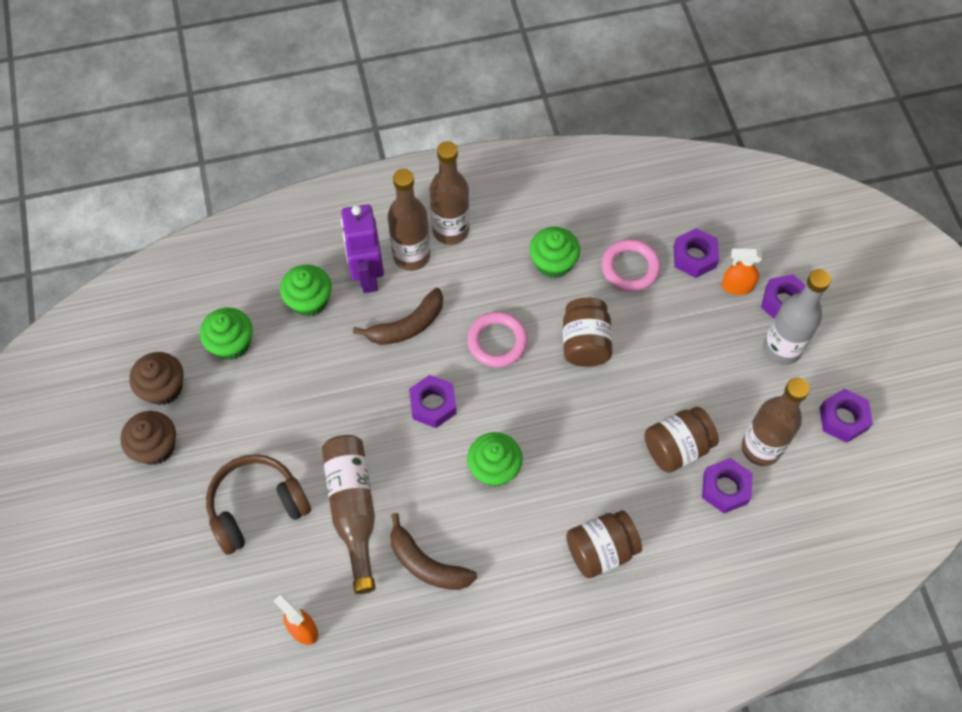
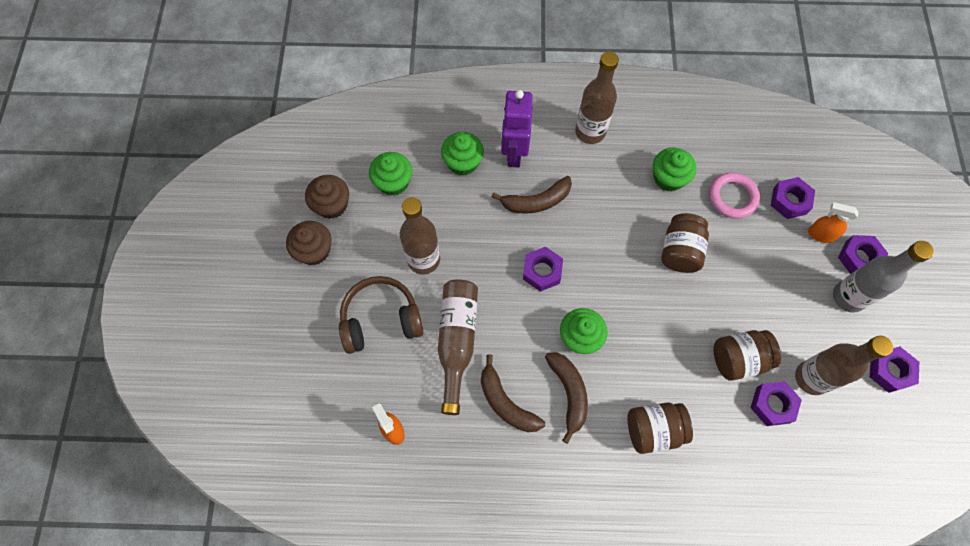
camera: 15 degrees right, 5 degrees up
brown bottle [388,169,430,271] -> brown bottle moved to [400,197,440,274]
pink ring [467,312,528,367] -> none
none -> brown banana [545,352,588,444]

